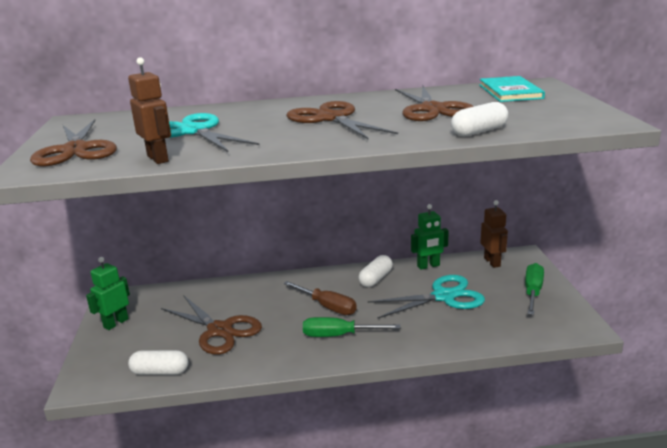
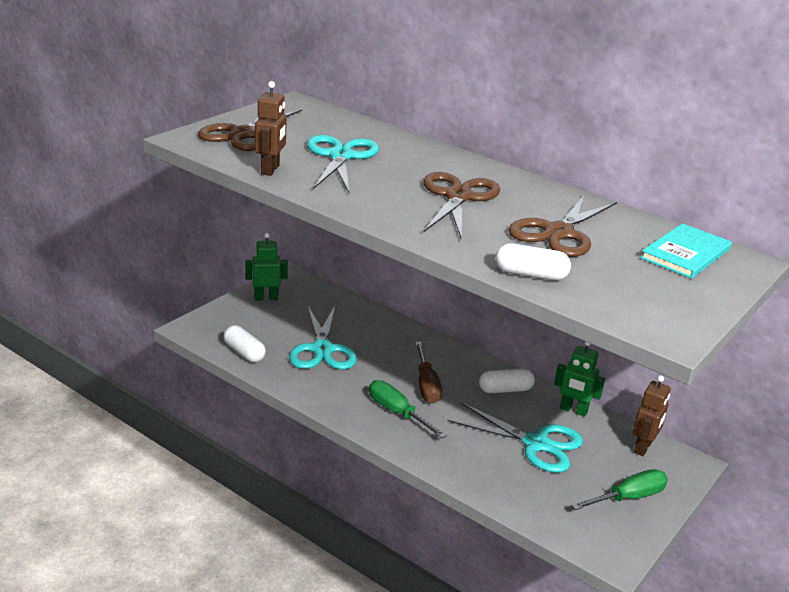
camera: 40 degrees right, 5 degrees up
brown scissors [161,295,262,355] -> turquoise scissors [289,306,357,369]

